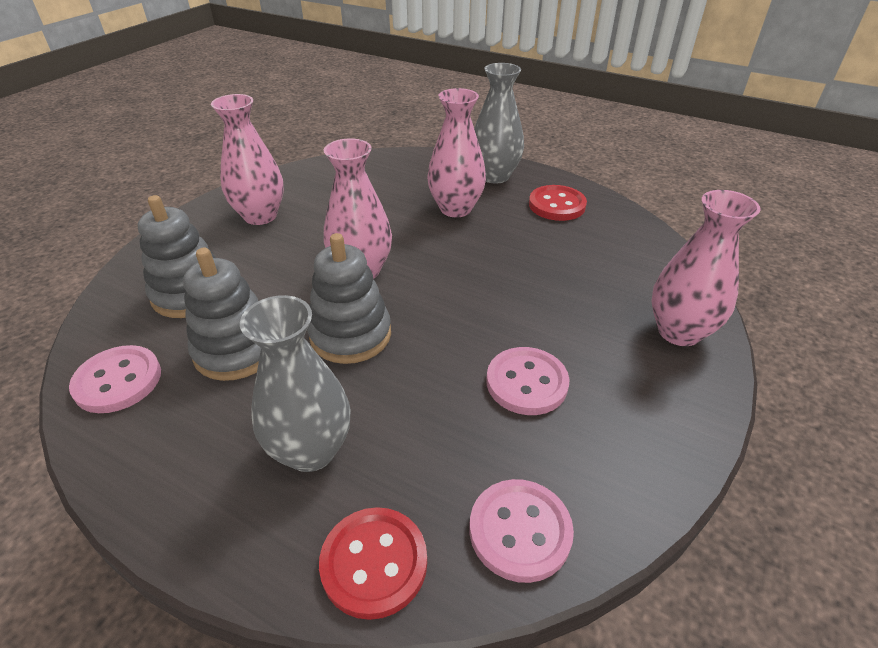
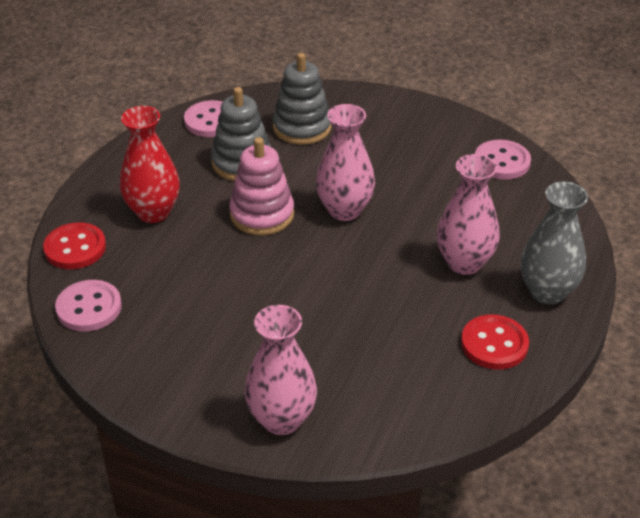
camera: 85 degrees right, 0 degrees up
pink vase [211,94,284,225] -> none
grey vase [240,295,351,472] -> red vase [120,106,180,223]
grey stacking toy [307,233,391,364] -> pink stacking toy [229,137,294,235]
pink button [486,347,569,415] -> pink button moved to [475,140,531,180]

